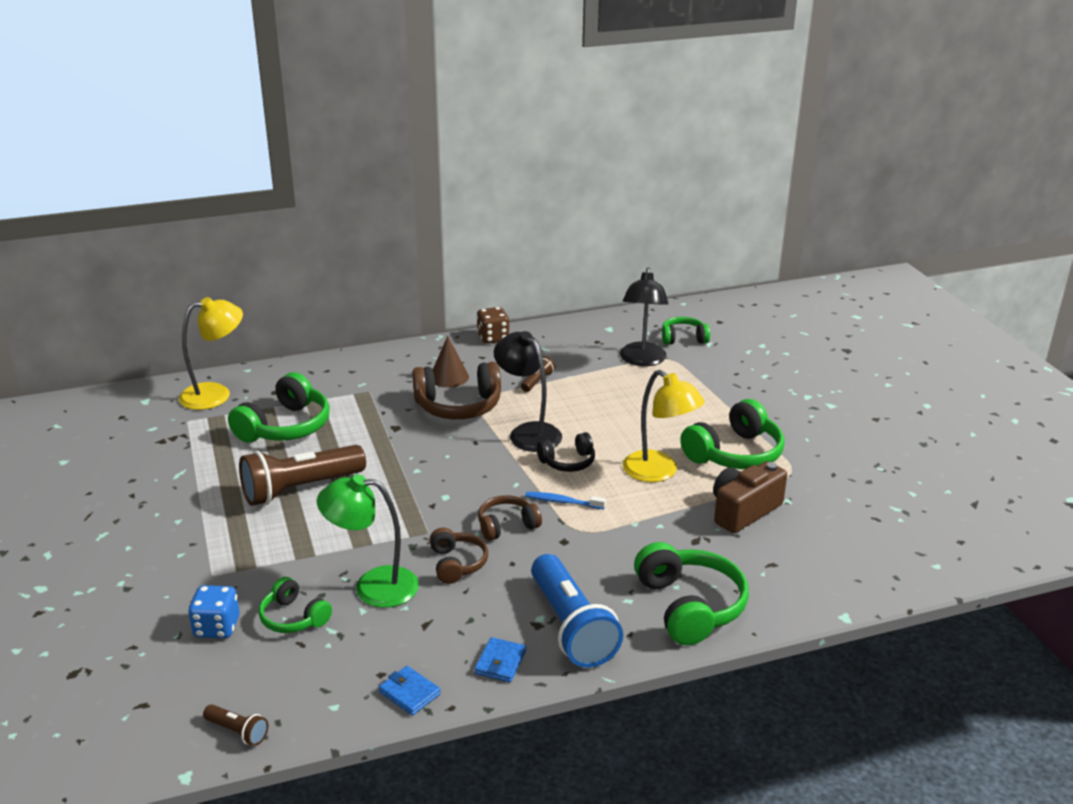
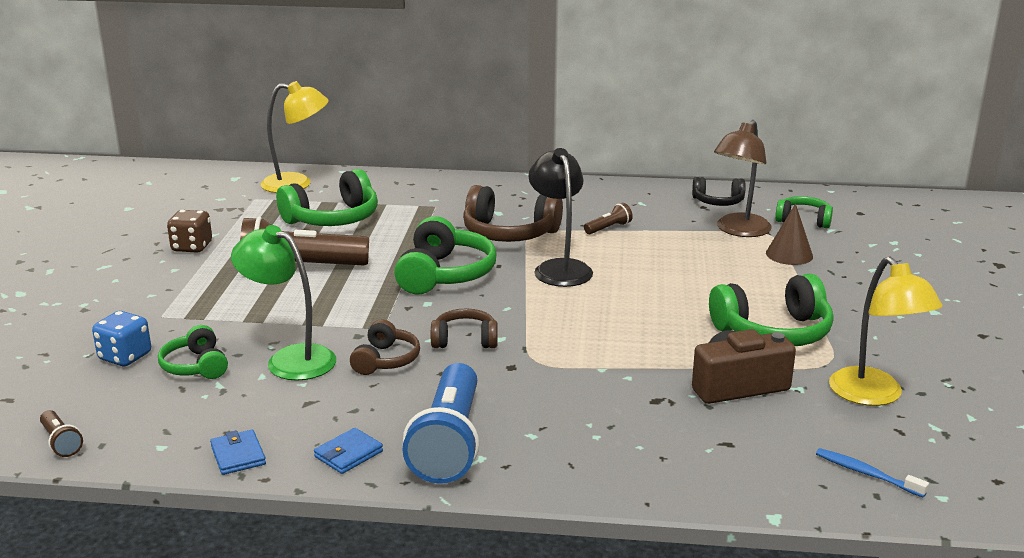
camera: 25 degrees right, 5 degrees down
brown cone [433,336,469,388] -> brown cone moved to [766,204,813,265]
brown dice [476,307,510,344] -> brown dice moved to [167,210,212,253]
blue toothbrush [525,492,606,509] -> blue toothbrush moved to [816,448,929,497]
black headphones [537,432,595,472] -> black headphones moved to [692,177,746,206]
black lamp [620,267,669,366] -> brown lamp [714,120,772,237]
yellow lamp [623,370,705,482] -> yellow lamp moved to [829,256,943,406]
green headphones [634,542,749,645] -> green headphones moved to [394,216,497,294]

